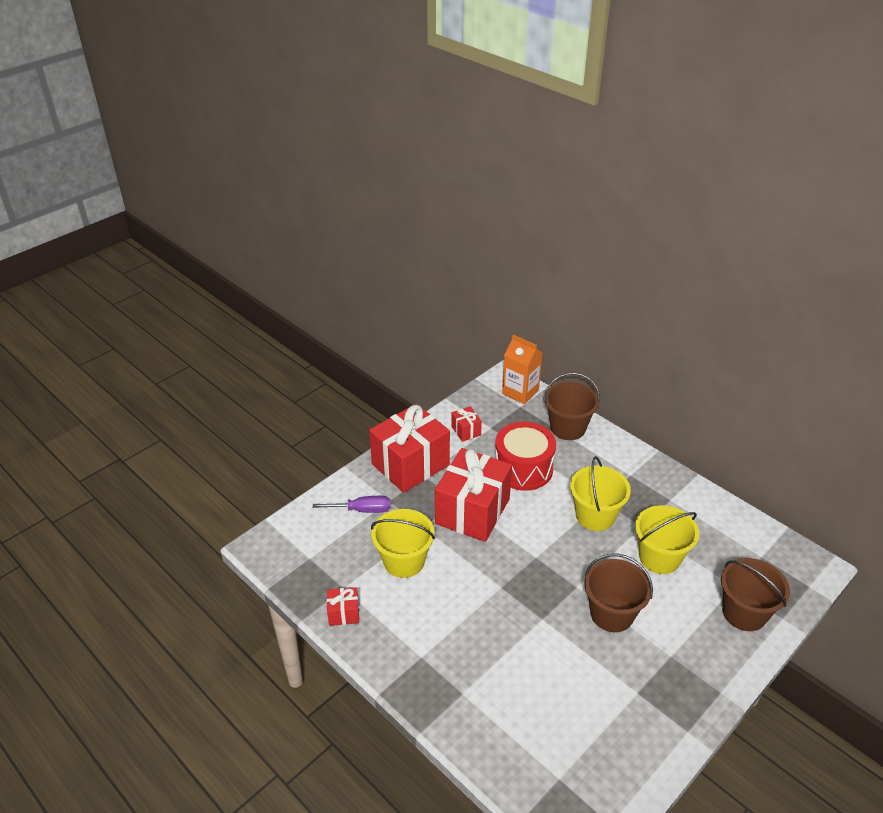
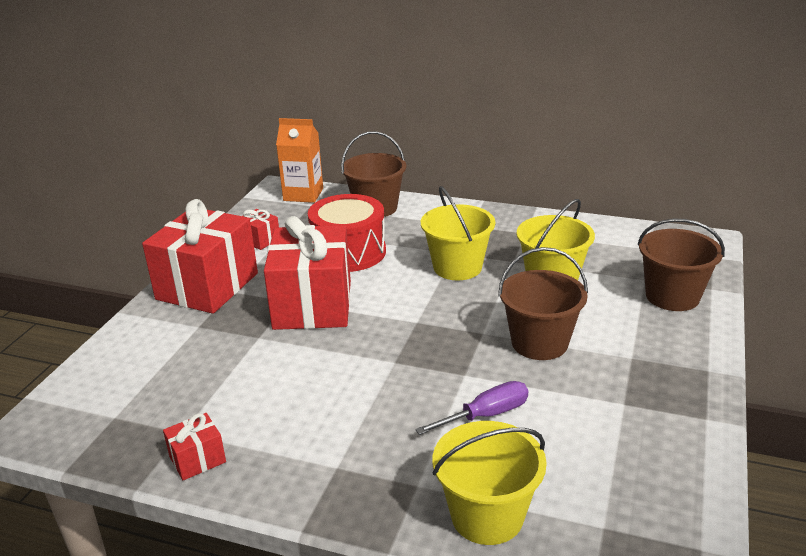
camera: 25 degrees left, 10 degrees down
purple screwdriver [312,496,390,513] -> purple screwdriver moved to [415,381,529,435]
yellow bucket [371,509,435,578] -> yellow bucket moved to [433,421,547,545]

